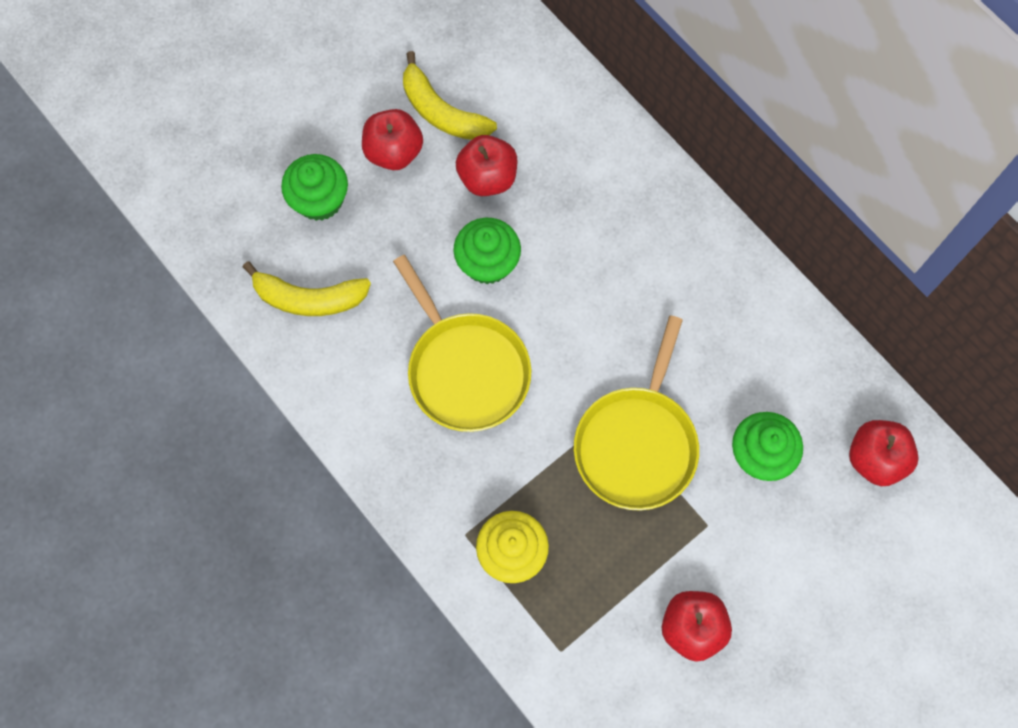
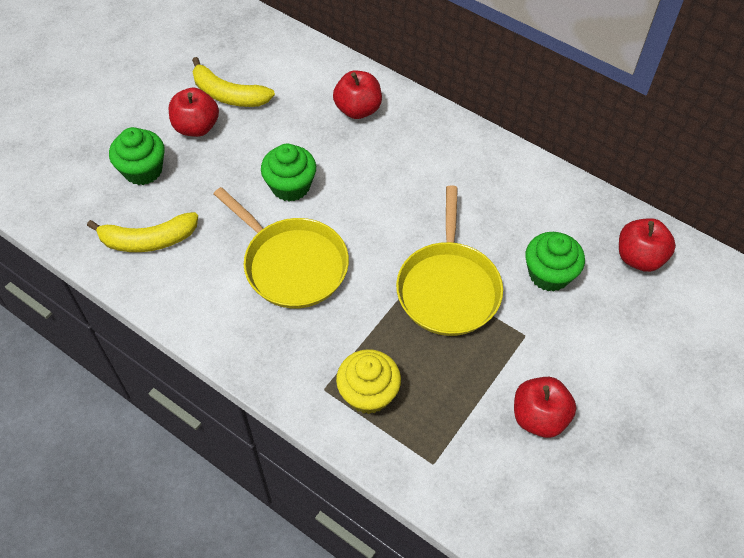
camera: 15 degrees left, 15 degrees down
red apple [456,135,517,196] -> red apple moved to [333,71,382,119]

